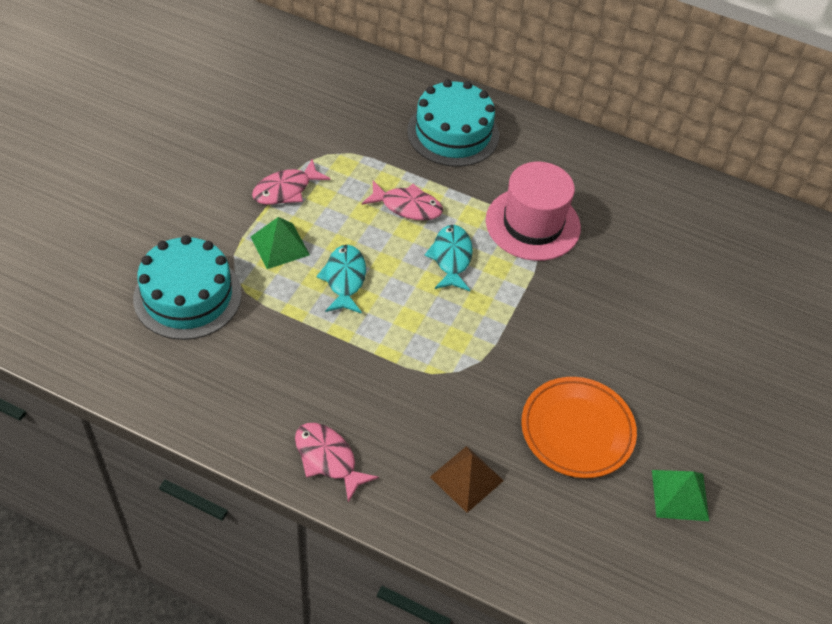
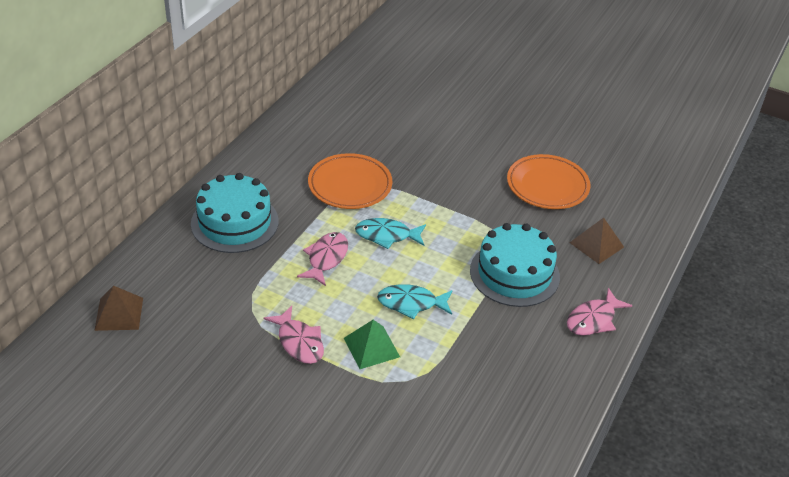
camera: 85 degrees left, 10 degrees down
turquoise cake [133,235,242,340] -> turquoise cake moved to [470,223,560,307]
pink hat [486,162,581,261] -> orange plate [308,153,392,209]
green pyramid [652,470,709,521] -> none
none -> brown pyramid [94,286,143,331]

